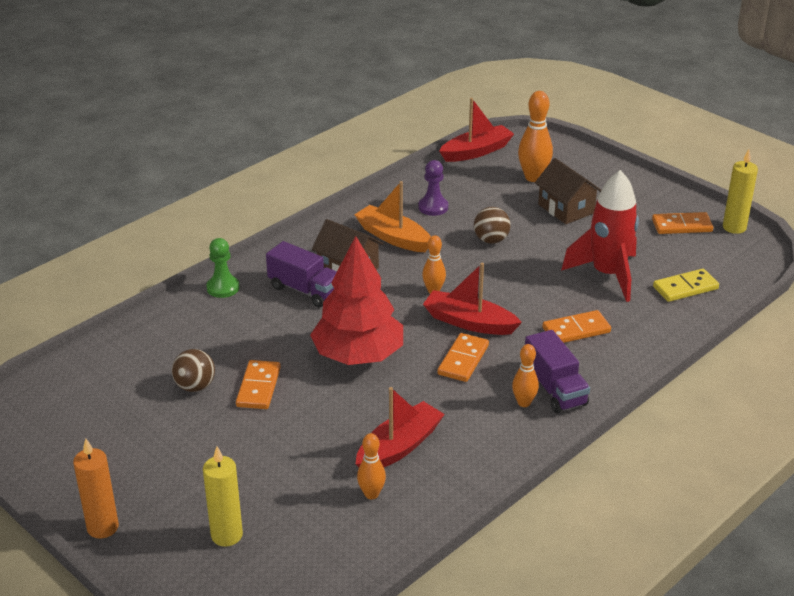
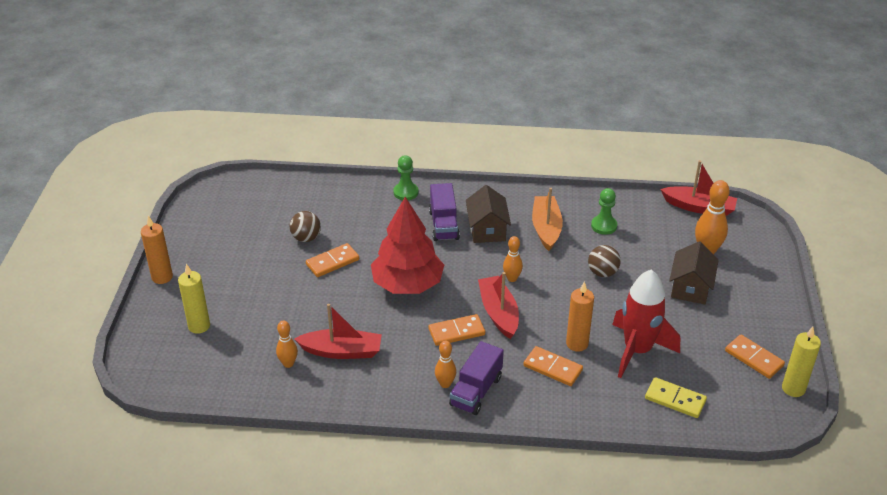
camera: 50 degrees right, 5 degrees up
purple pawn [419,160,448,216] -> green pawn [591,188,617,235]
none -> orange candle [566,281,594,352]

